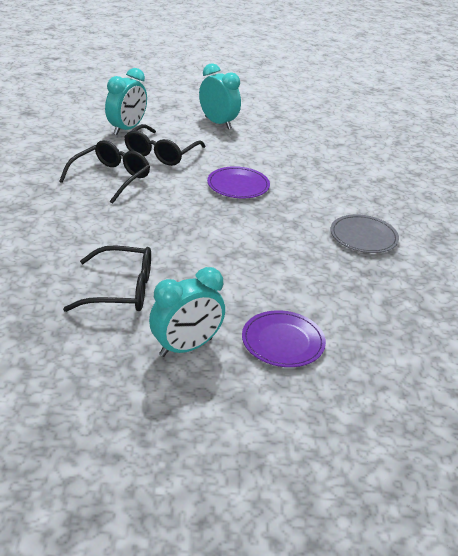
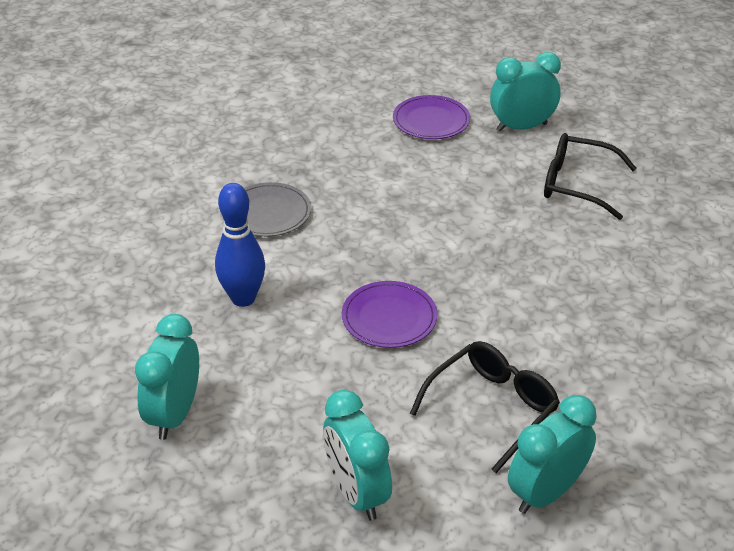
camera: 160 degrees left, 5 degrees up
black glasses [59,140,150,204] -> none
none -> turquoise clock [135,314,199,440]
none -> blue bowling pin [215,183,265,307]

